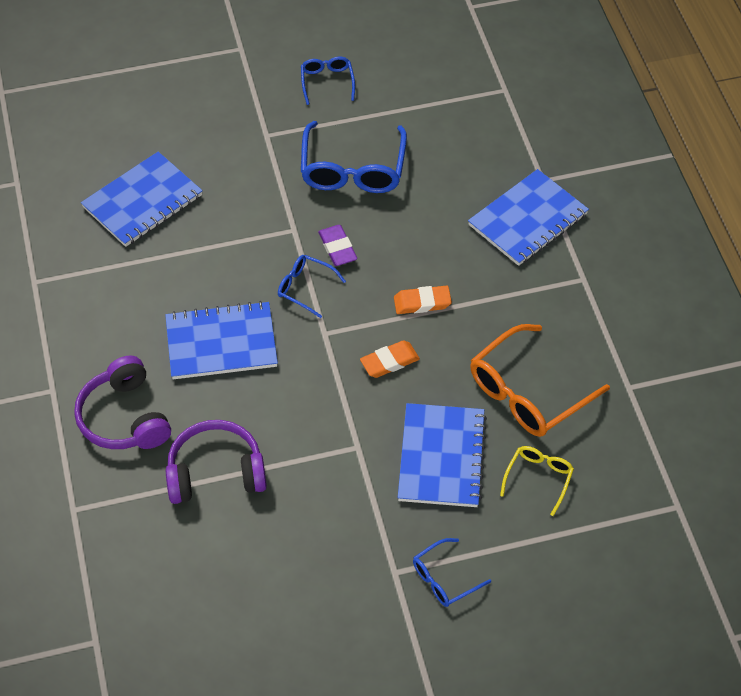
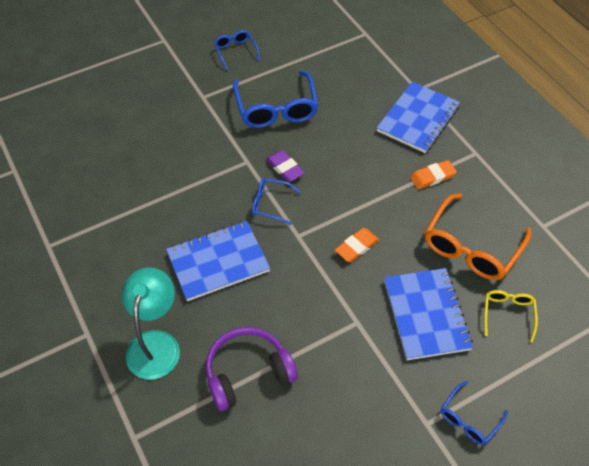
camera: 15 degrees left, 0 degrees up
purple headphones [74,355,171,449] -> turquoise lamp [122,268,180,380]
blue notebook [81,152,203,247] -> none
orange eraser [394,286,452,314] -> orange eraser moved to [410,160,457,189]

